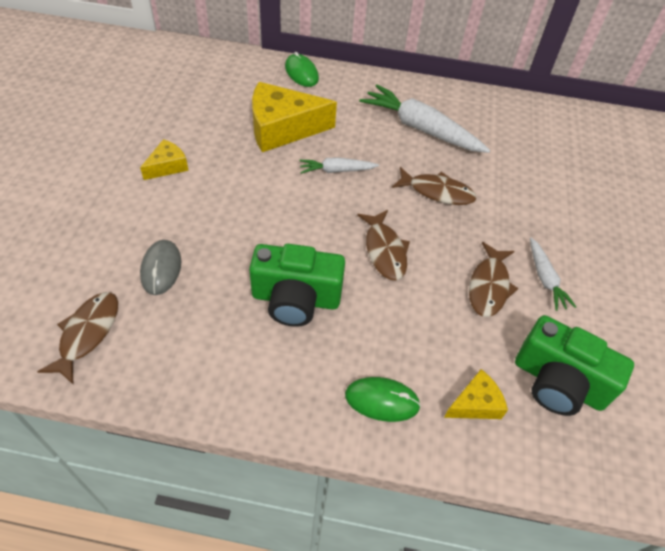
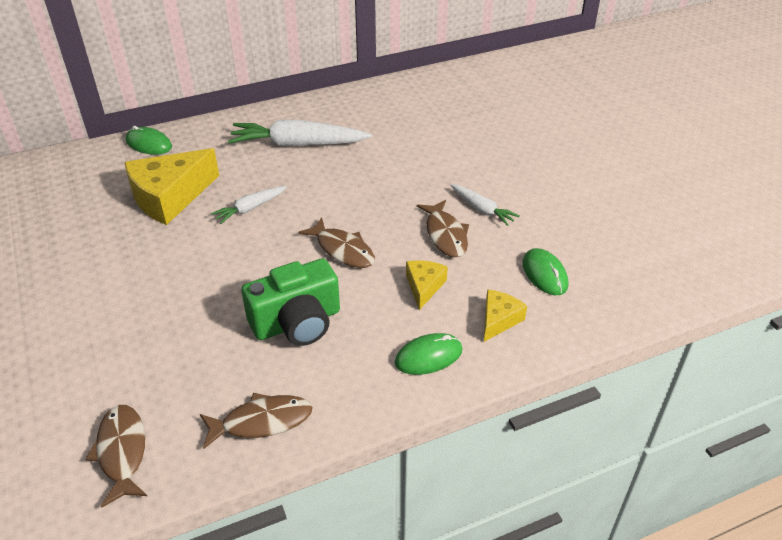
camera: 30 degrees left, 10 degrees down
yellow cheese [140,139,189,180] -> yellow cheese moved to [406,260,448,310]
grey mouse [140,240,181,295] -> none
brown fish [392,167,477,205] -> brown fish moved to [200,393,312,449]
green camera [515,315,634,416] -> green mouse [522,248,568,295]

